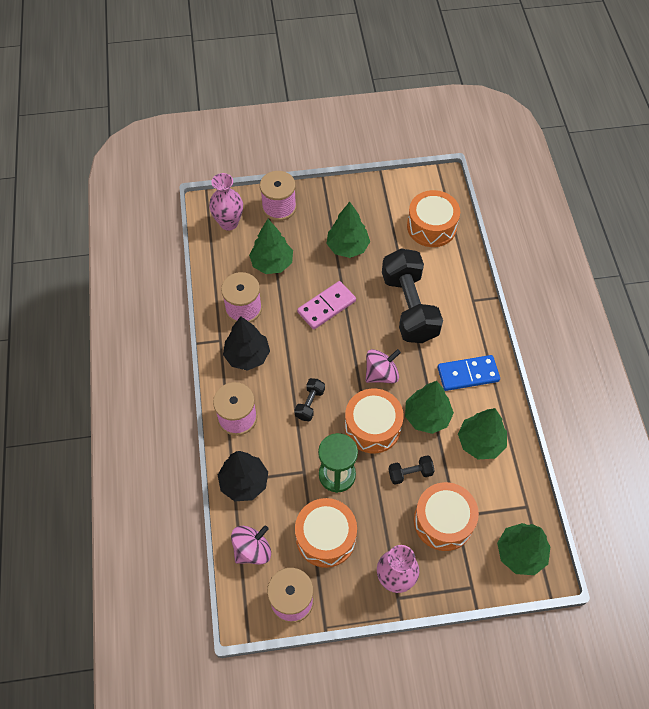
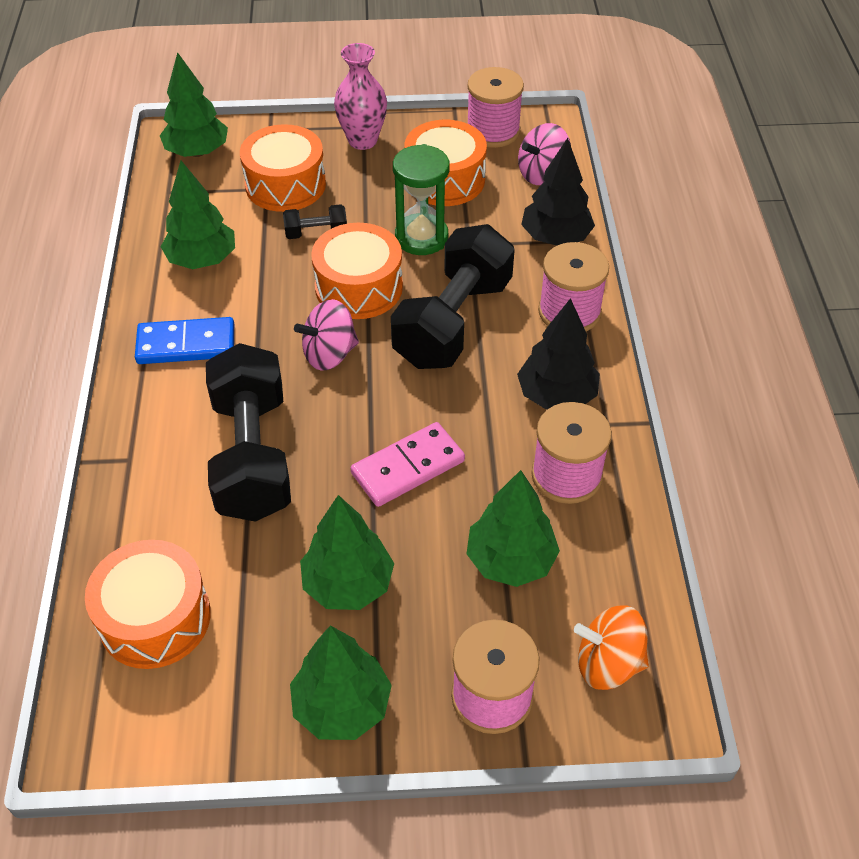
camera: 175 degrees left, 10 degrees down
pink vase [209,173,243,231] -> orange spinning top [574,606,649,690]
black dumbbell [294,378,325,421] -> black dumbbell [391,224,515,369], size x2.31
green tree [405,381,454,434] -> green tree moved to [290,625,392,740]

